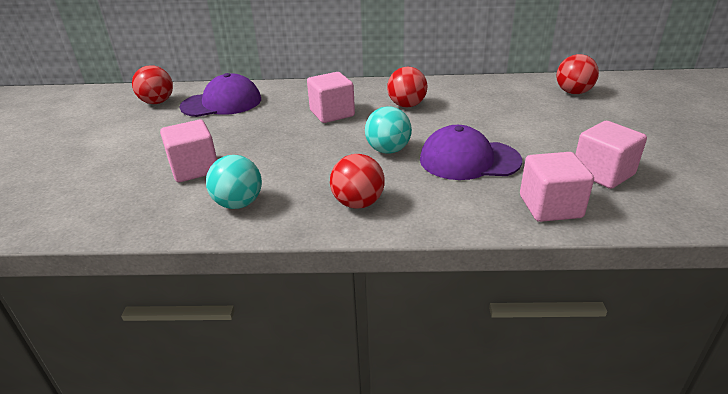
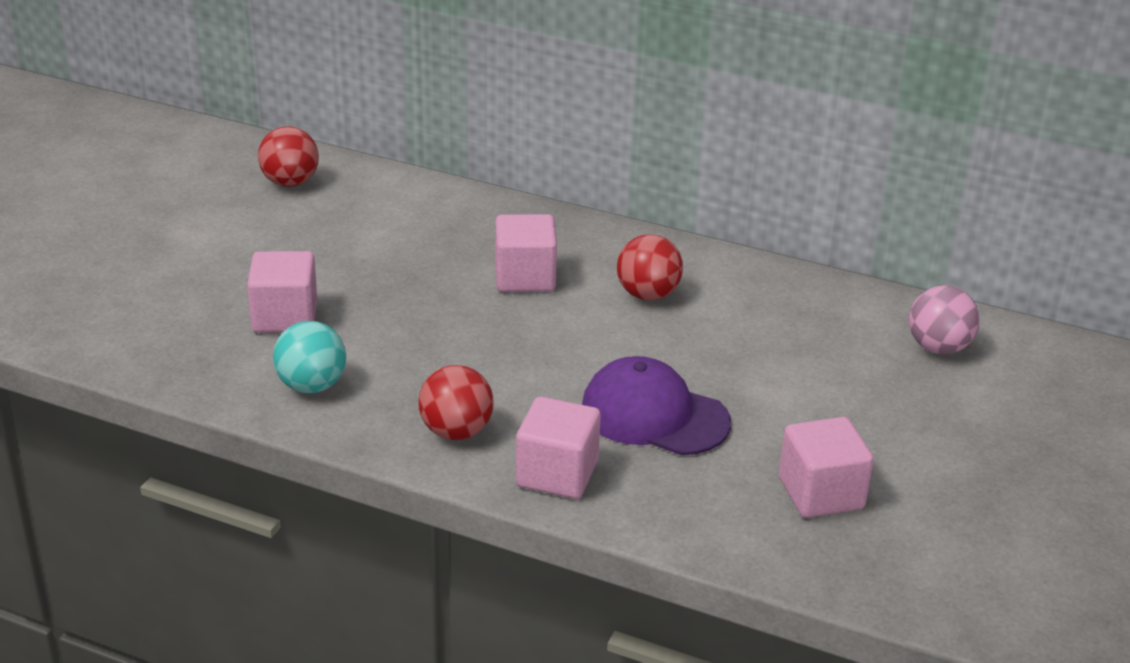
camera: 20 degrees right, 0 degrees up
purple cap [180,73,261,117] -> none
turquoise ball [365,106,412,154] -> none
pink cube [520,152,594,222] -> pink cube moved to [516,397,601,499]
red ball [556,54,599,94] -> pink ball [909,285,980,354]

